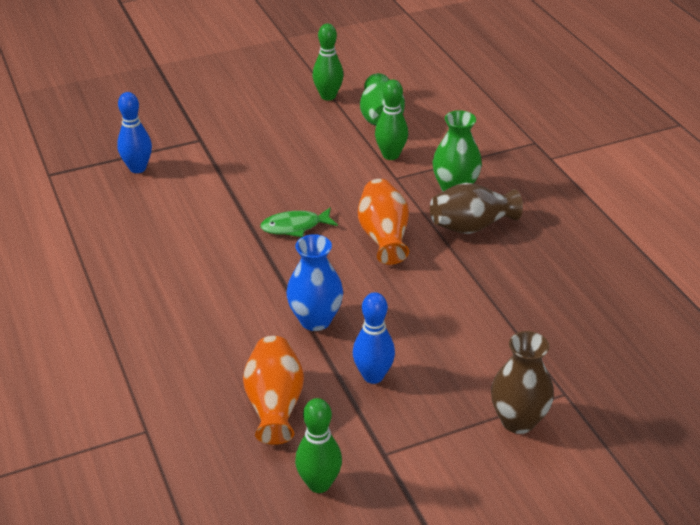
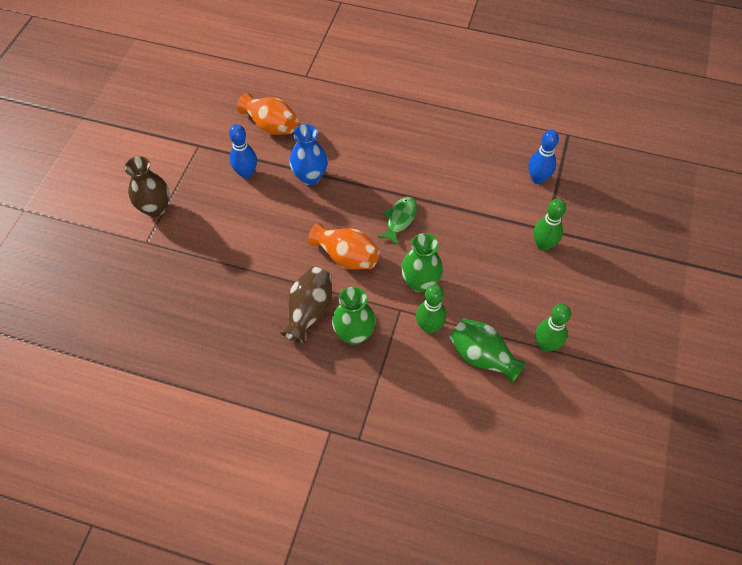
camera: 130 degrees right, 20 degrees up
green bowling pin [295,398,342,493] -> green bowling pin moved to [533,199,566,251]
none -> green vase [401,233,443,292]

